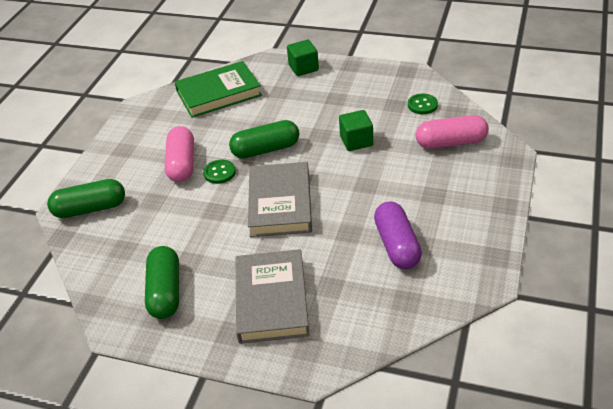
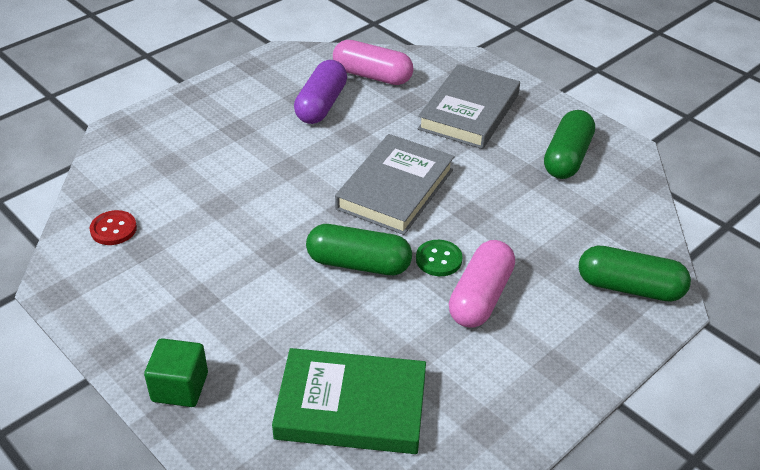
camera: 155 degrees left, 0 degrees up
green cube [339,110,373,151] -> none
green button [408,94,438,114] -> red button [90,210,137,245]
pink capsule [416,115,489,149] -> pink capsule moved to [333,40,413,85]

